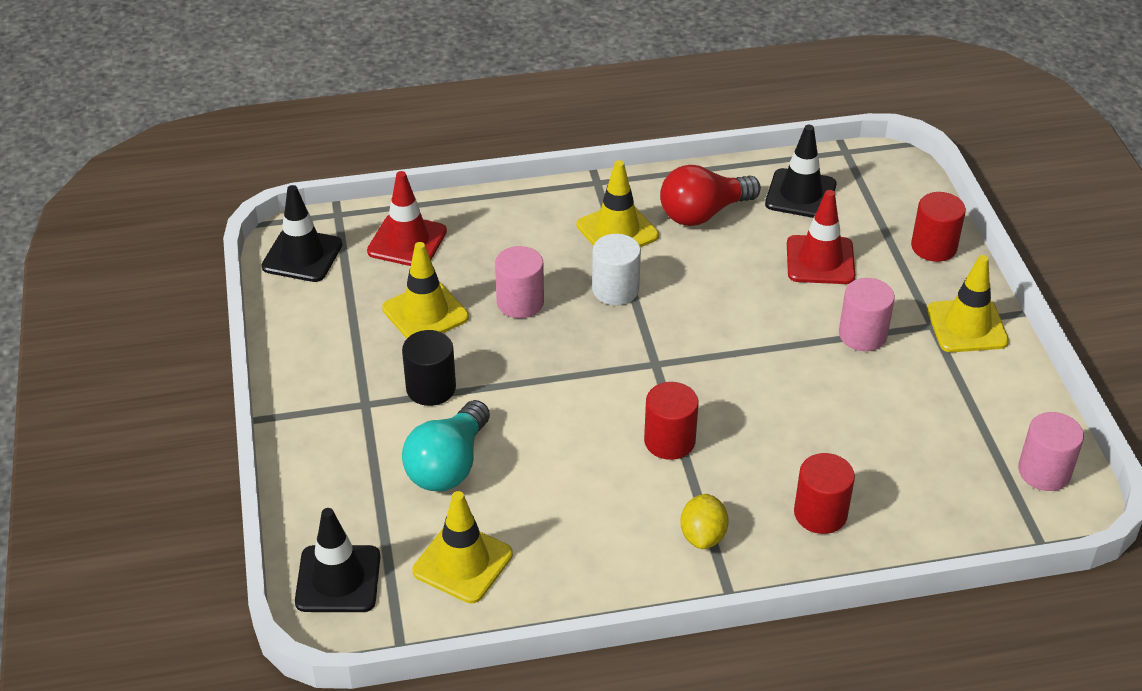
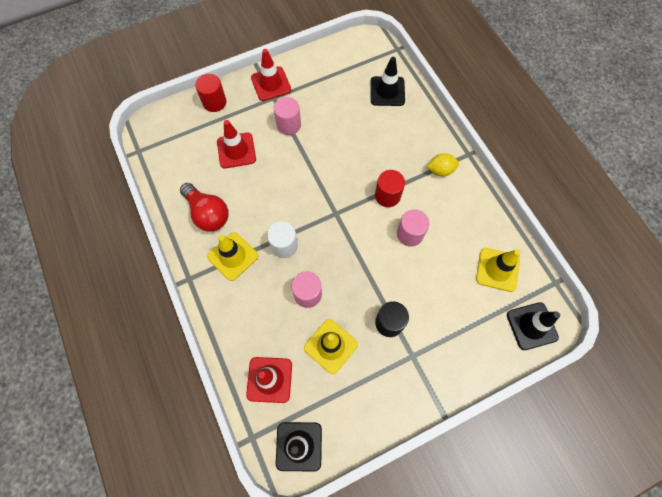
camera: 105 degrees left, 25 degrees up
turquoise light bulb [402,400,490,492] -> none
black traffic cone [765,125,837,218] -> black traffic cone moved to [370,57,405,106]
red cylinder [794,453,855,534] -> none
yellow traffic cone [927,255,1009,352] -> red traffic cone [251,49,291,101]
pink cylinder [1018,412,1084,491] -> pink cylinder moved to [397,209,429,247]

